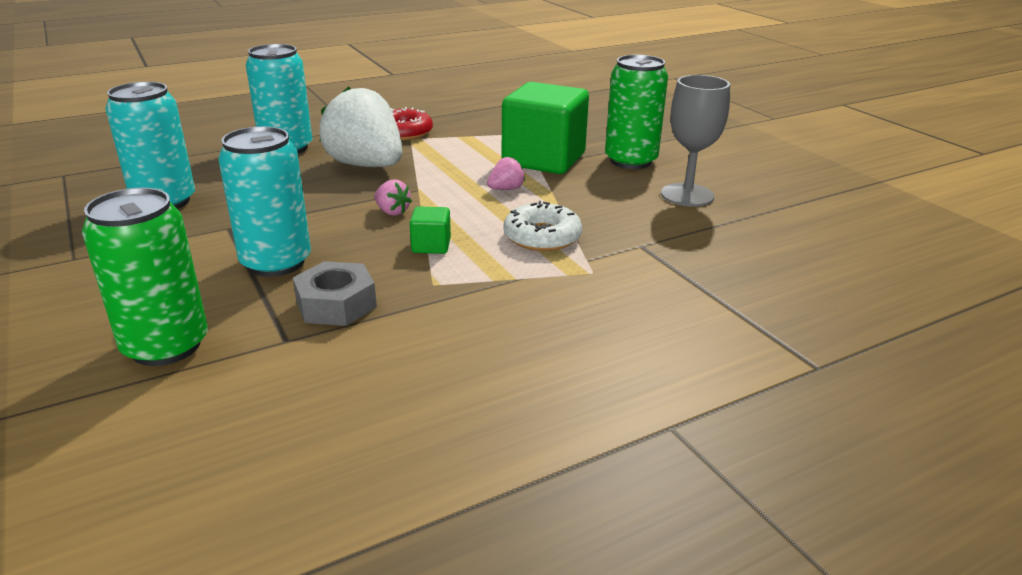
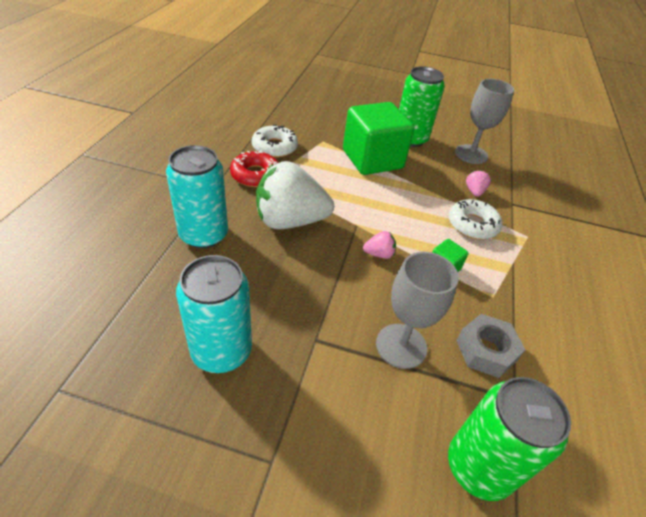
camera: 50 degrees left, 15 degrees up
turquoise can [218,126,311,277] -> grey goblet [376,252,459,369]
pink strawberry [487,157,525,190] -> pink strawberry moved to [466,170,491,197]
none -> white donut [252,125,298,158]

